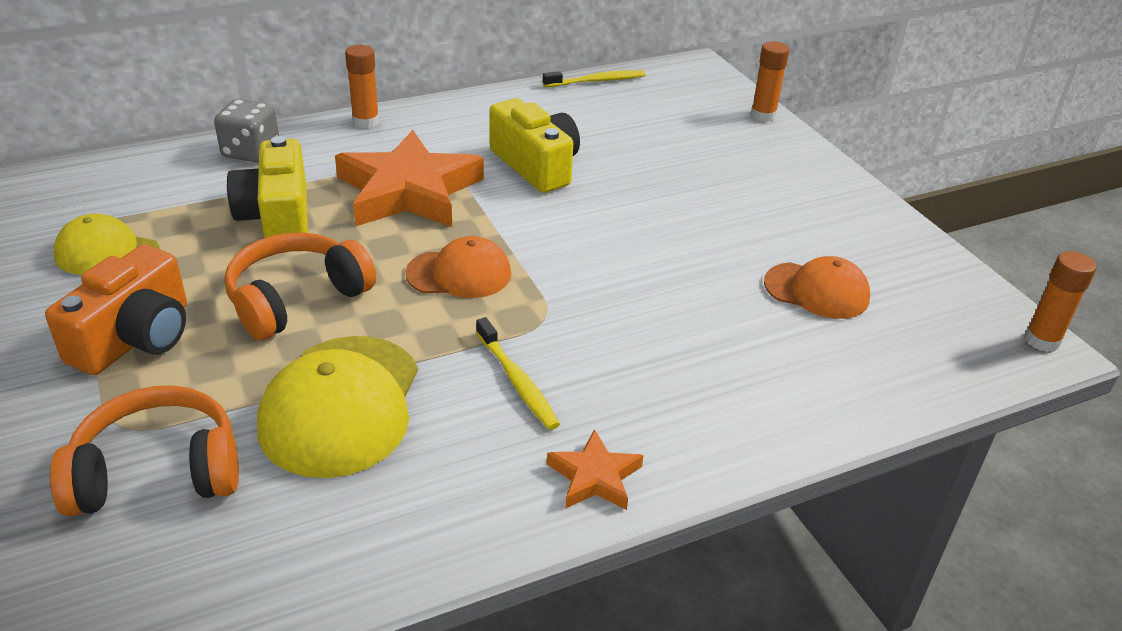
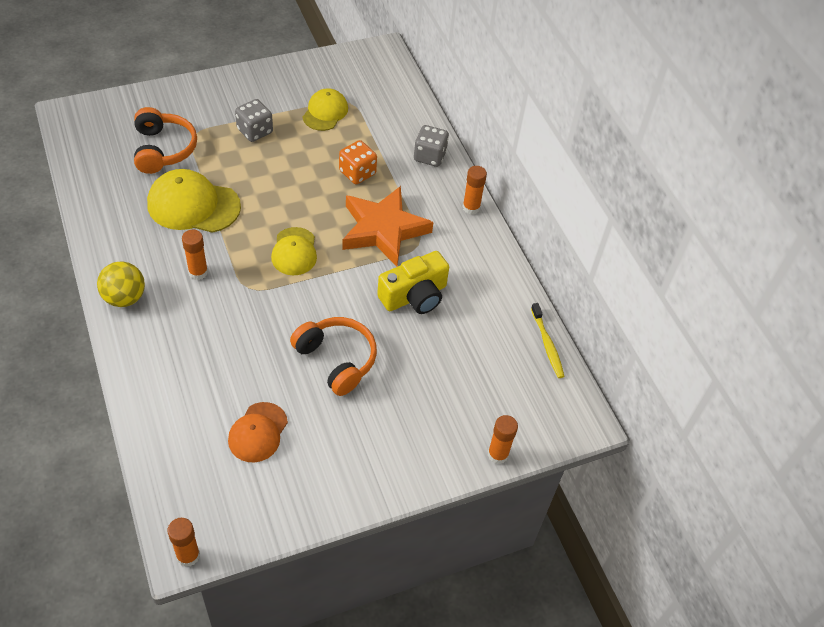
camera: 90 degrees right, 15 degrees up
orange camera [45,244,187,375] -> grey dice [235,99,273,142]
orange headphones [224,233,376,340] -> orange headphones moved to [290,317,377,396]
yellow camera [227,136,308,238] -> orange dice [339,140,377,184]
orange cap [405,236,511,298] -> yellow cap [271,227,317,275]
yellow toothbrush [476,317,560,430] -> orange glue stick [182,230,208,280]
orange star [547,429,644,510] -> yellow ball [97,261,145,307]

